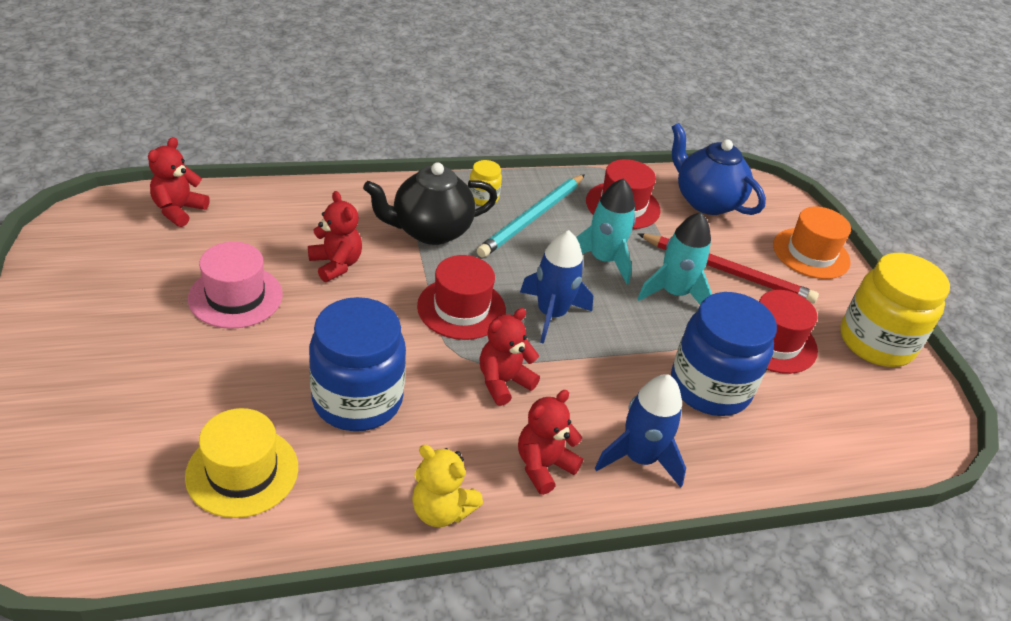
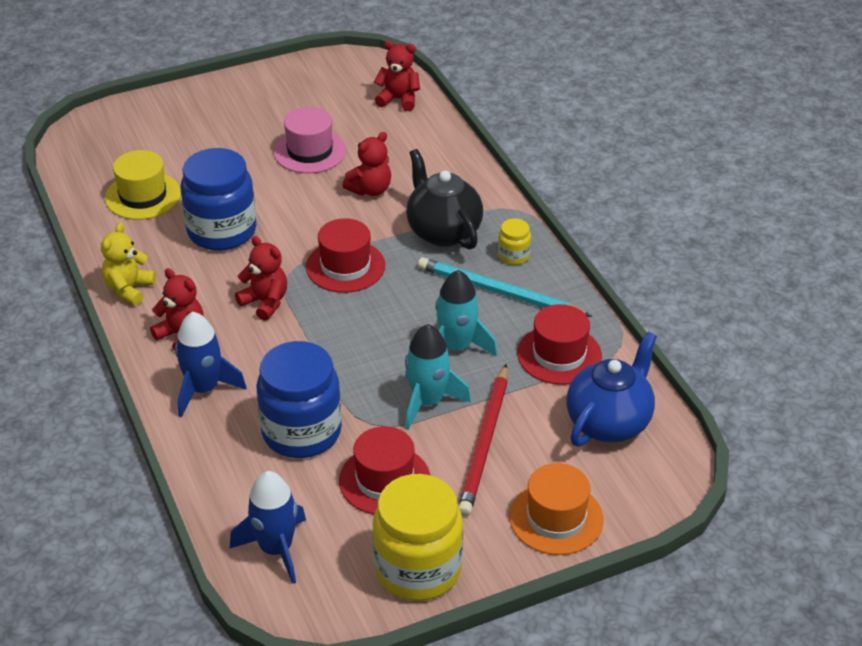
camera: 85 degrees right, 0 degrees up
blue rocket [520,230,593,344] -> blue rocket moved to [230,471,306,584]

